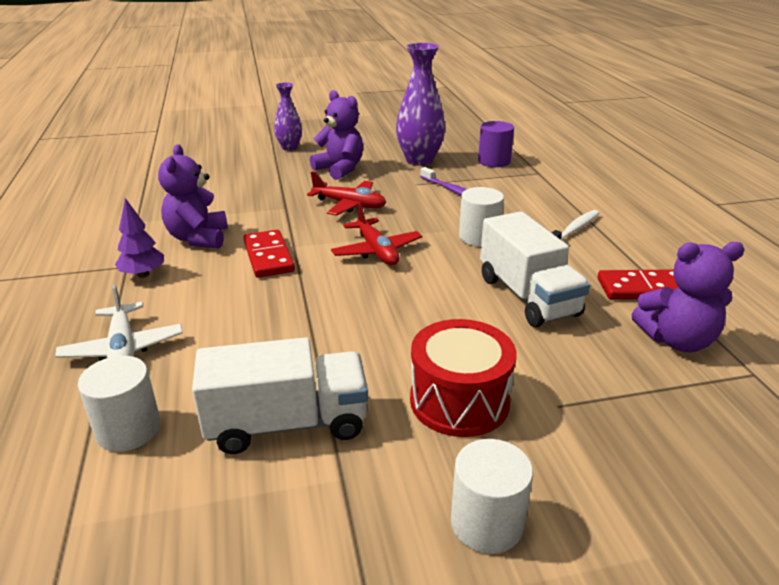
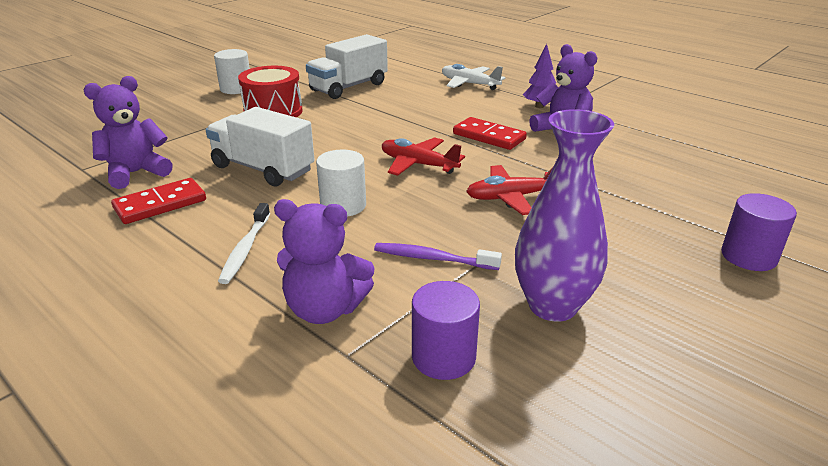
camera: 145 degrees right, 0 degrees up
white cylinder [78,356,161,452] -> none
purple vase [274,83,302,151] -> purple cylinder [721,193,797,271]
purple teddy bear [310,90,363,180] -> purple teddy bear moved to [274,199,375,324]

